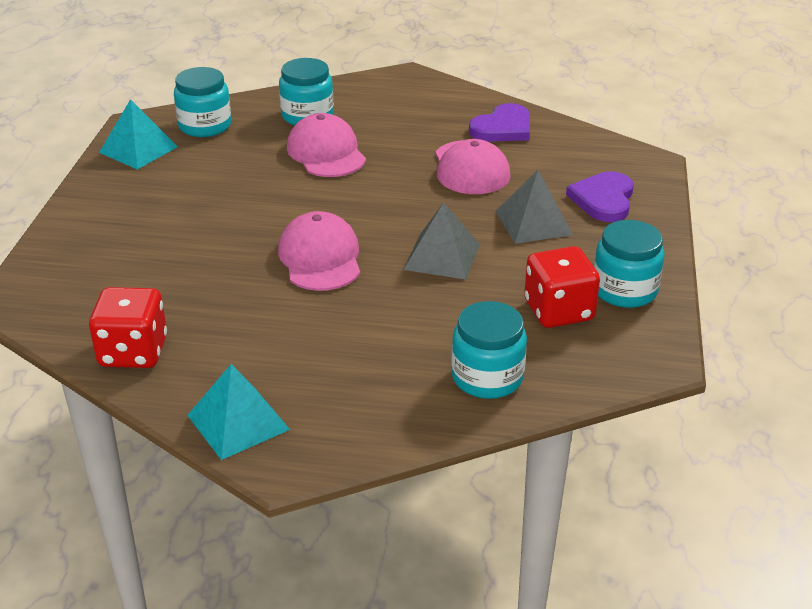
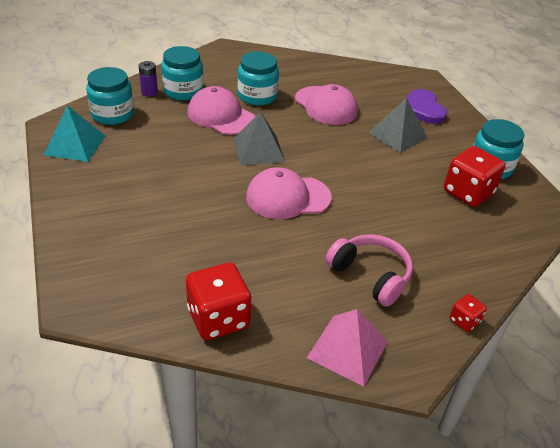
camera: 30 degrees left, 5 degrees up
turquoise pyramid [187,364,290,460] -> pink pyramid [307,309,388,386]
pink cap [278,211,360,291] -> pink cap turned 60 degrees counterclockwise [246,167,332,219]
grey pyramid [404,202,480,280] -> grey pyramid moved to [233,111,285,165]
turquoise jar [451,301,527,399] -> turquoise jar moved to [238,51,279,106]
purple heart [469,103,530,142] -> none
none -> purple battery [139,61,158,97]
none -> pink headphones [325,234,413,307]
none -> red dice [450,294,487,332]

